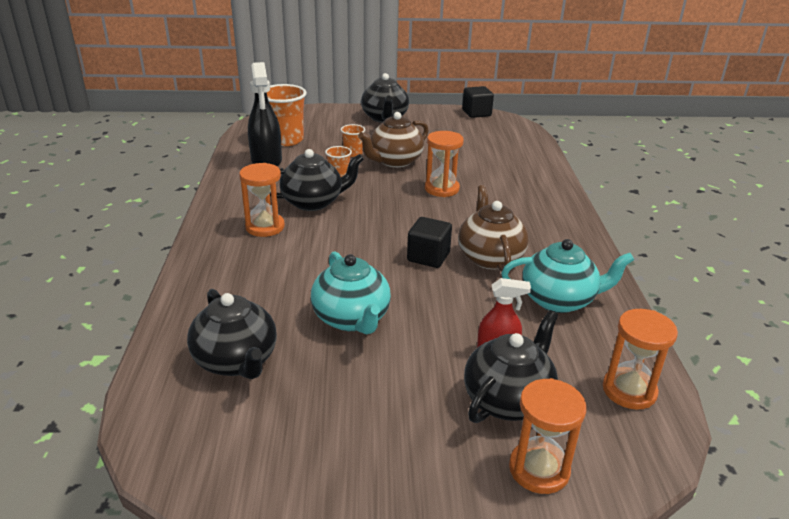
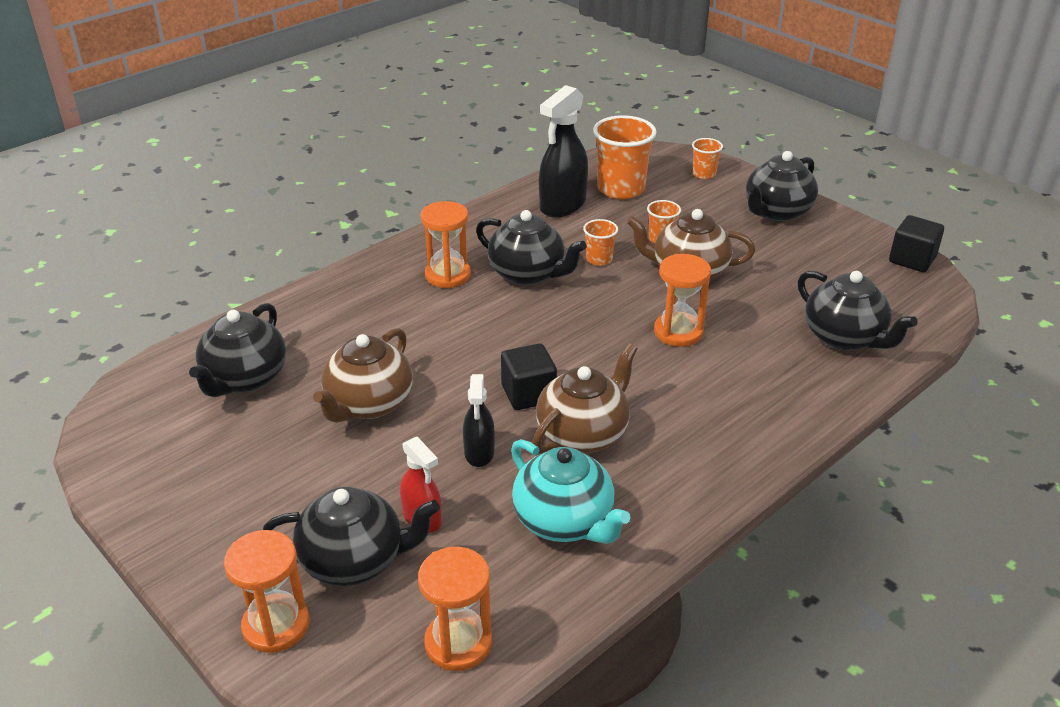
camera: 50 degrees right, 5 degrees up
turquoise teapot [311,251,391,334] -> brown teapot [313,328,413,423]
none -> black spray bottle [463,374,495,467]
none -> orange cup [692,138,723,179]
none -> black teapot [798,271,918,351]

